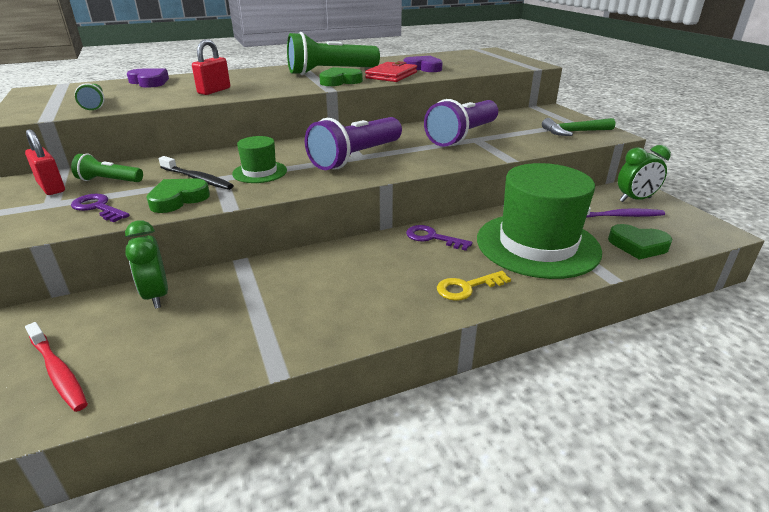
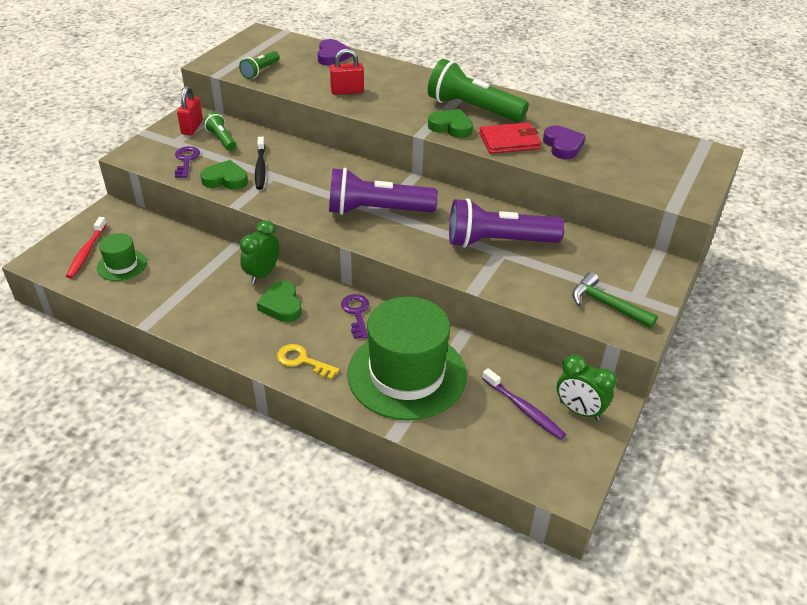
camera: 50 degrees right, 10 degrees up
green clock [125,220,168,309] -> green clock moved to [240,220,279,284]
green hat [232,136,287,183] -> green hat moved to [97,233,147,281]
green heart [608,224,672,260] -> green heart moved to [257,281,302,322]

